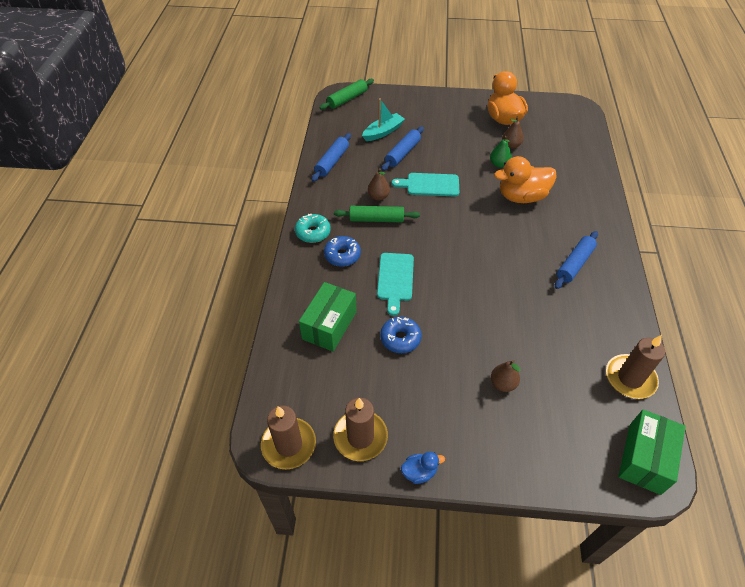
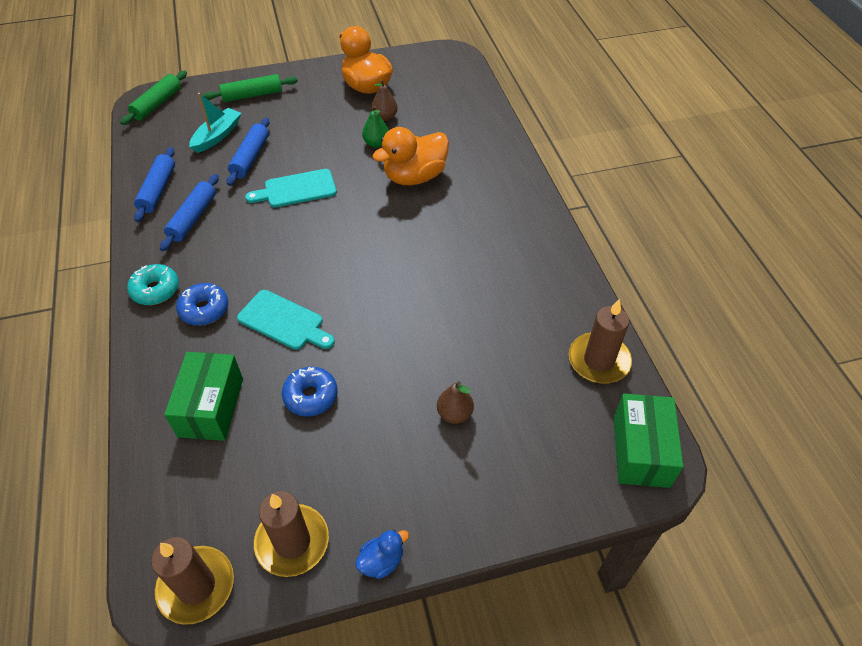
camera: 20 degrees left, 0 degrees up
green rolling pin [334,206,420,222] -> green rolling pin moved to [203,74,298,102]
brown pear [368,168,390,201] -> none
turquoise cutting board [377,253,414,316] -> turquoise cutting board turned 45 degrees counterclockwise [237,290,335,350]
blue rolling pin [555,231,598,289] -> blue rolling pin moved to [160,174,219,251]

